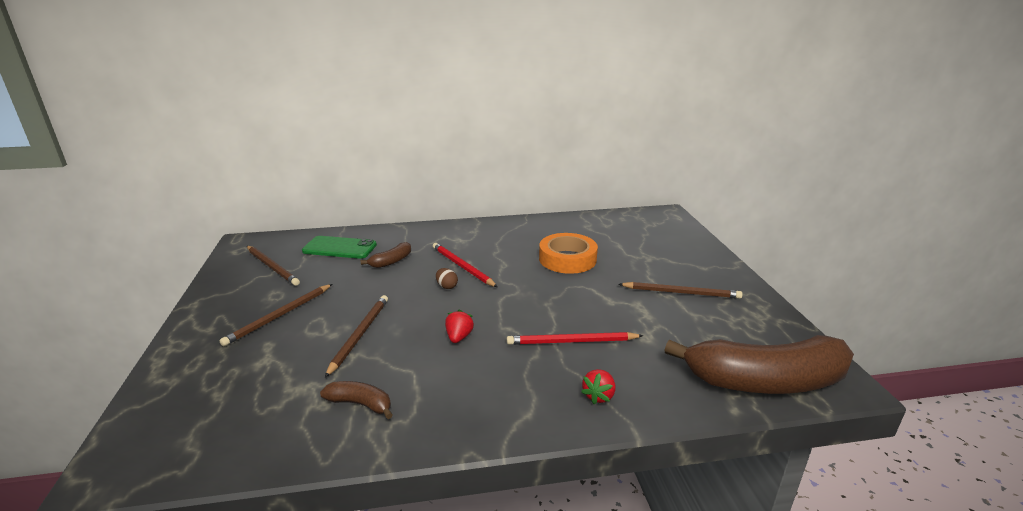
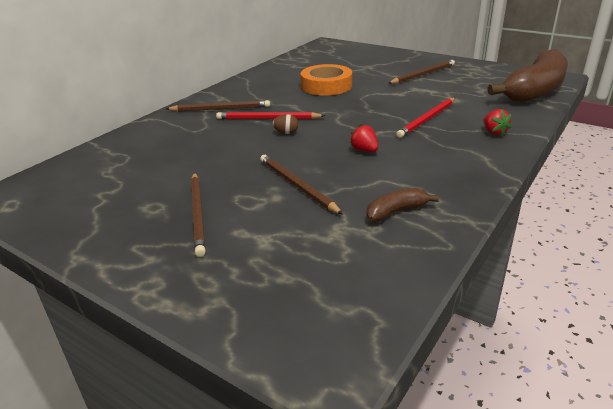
camera: 45 degrees left, 5 degrees up
brown pencil [247,246,300,286] -> brown pencil moved to [166,100,270,112]
green phone [302,236,377,259] -> none
brown banana [361,242,411,268] -> none

